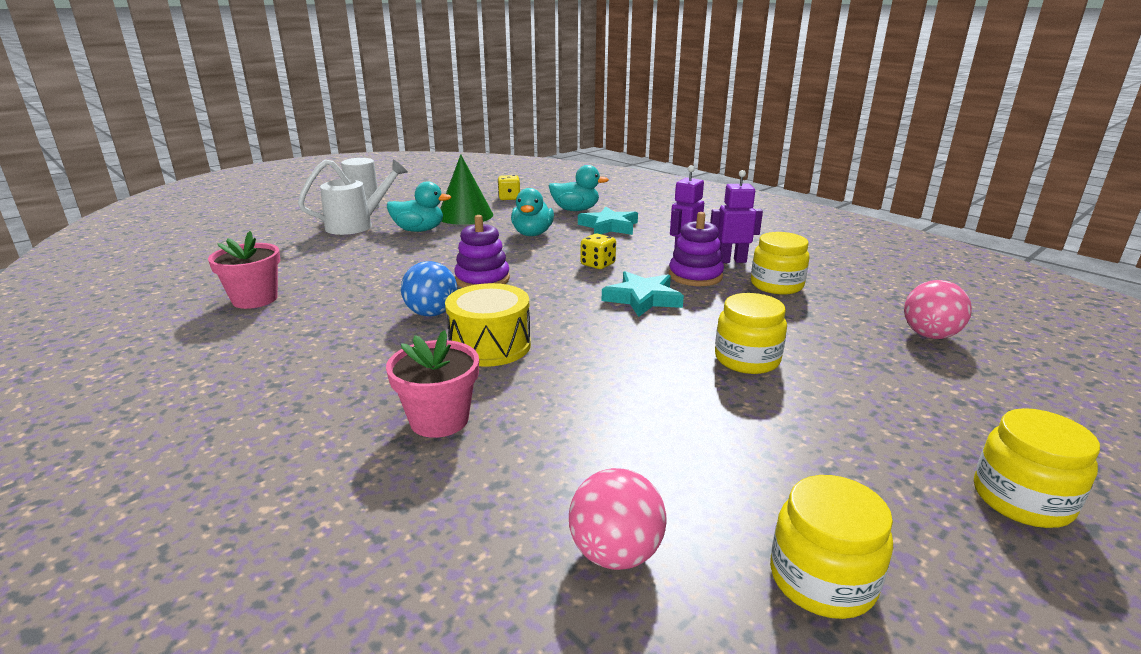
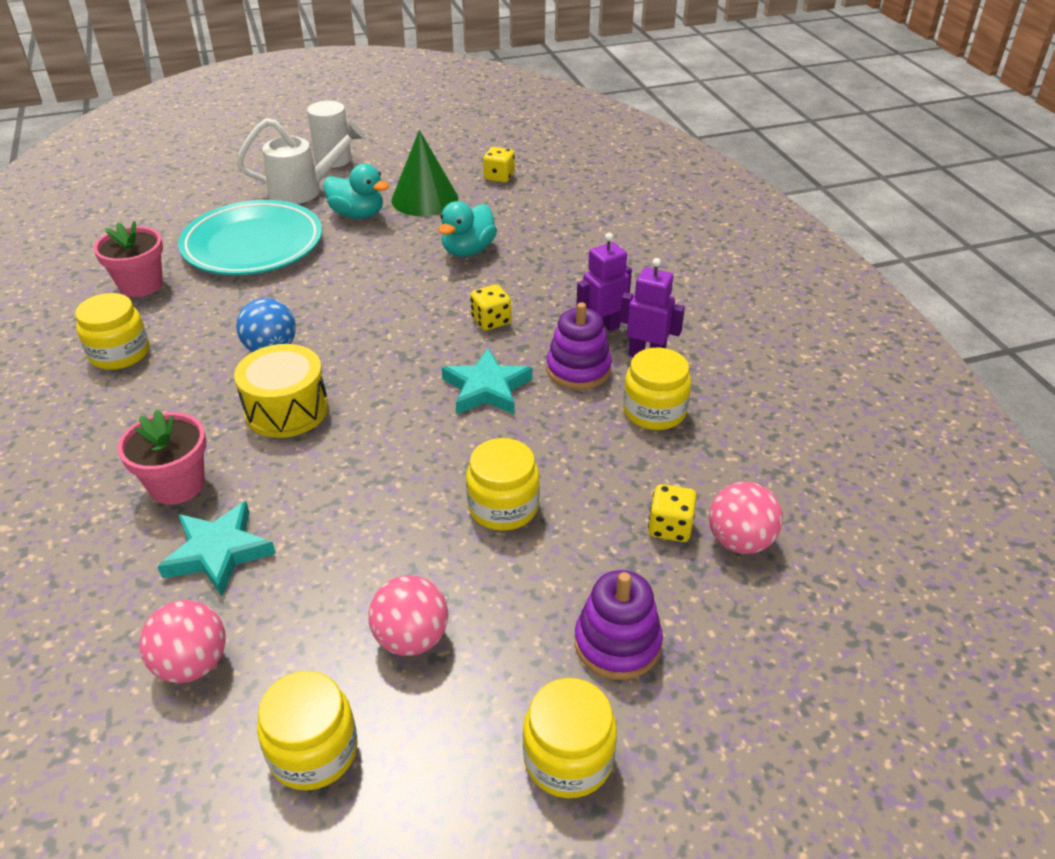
camera: 25 degrees right, 15 degrees up
purple stacking toy [454,215,510,288] -> purple stacking toy moved to [575,570,663,680]
turquoise duck [549,165,609,211] -> none
turquoise star [578,206,638,235] -> turquoise star moved to [157,501,276,596]
none -> yellow jar [75,293,149,370]
none -> turquoise plate [178,200,322,275]
none -> pink ball [368,575,448,656]
none -> yellow dice [648,484,697,542]

